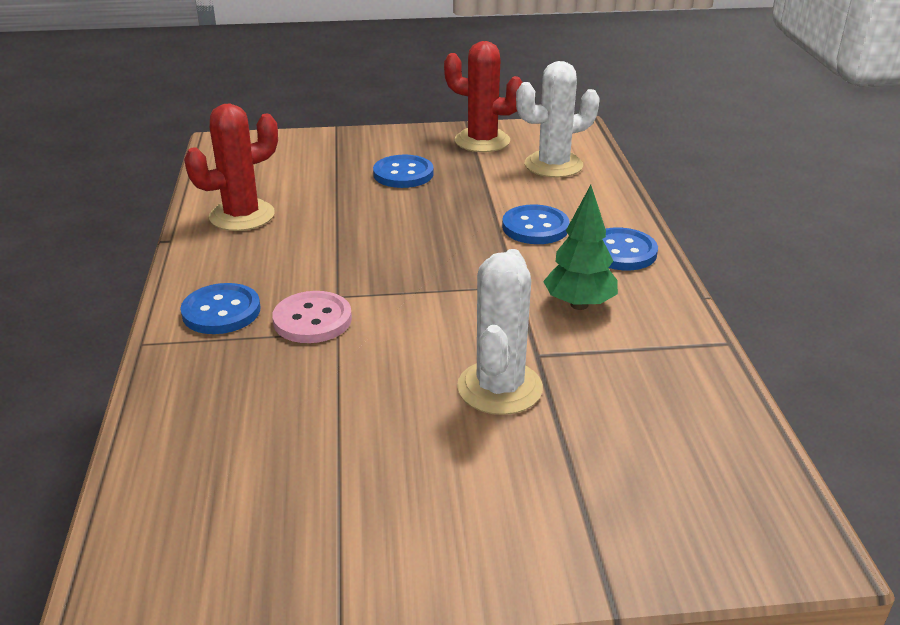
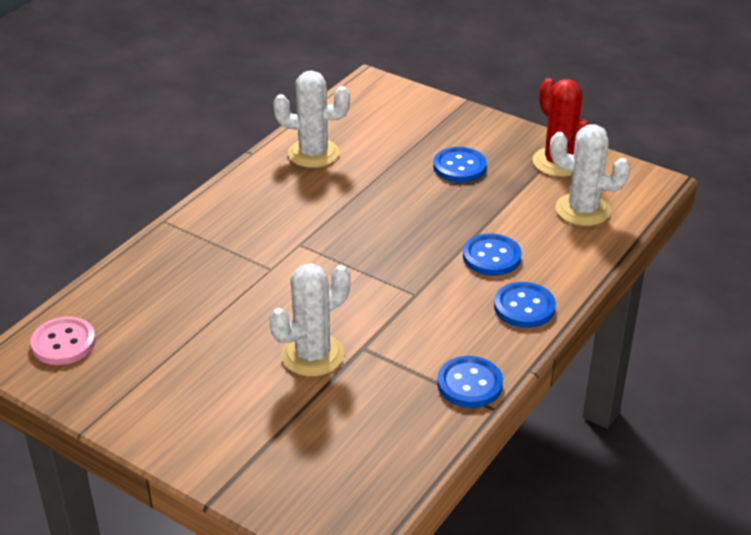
camera: 40 degrees right, 5 degrees up
blue button [180,283,260,334] -> blue button moved to [437,356,503,408]
red cactus [184,103,278,231] -> white cactus [273,71,350,168]
pink button [272,291,352,343] -> pink button moved to [30,316,96,365]
green tree [543,185,618,310] -> none

